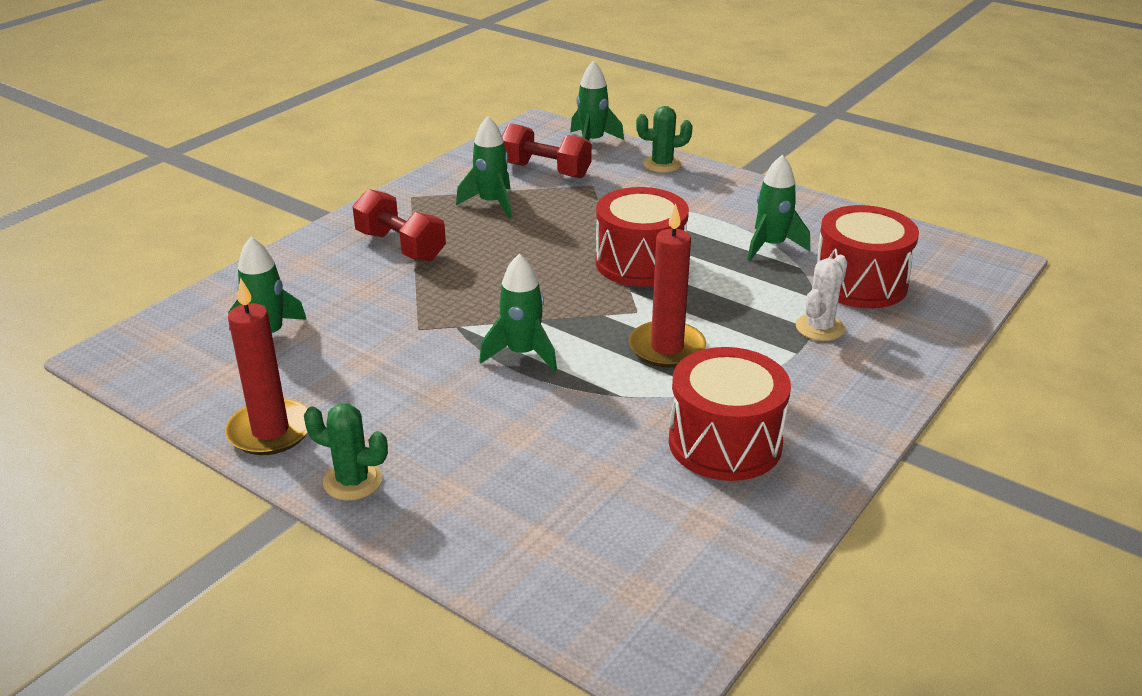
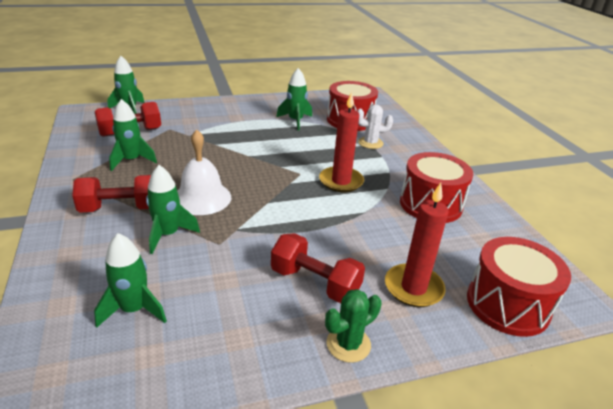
camera: 55 degrees left, 0 degrees up
red candle [225,278,308,455] -> red candle moved to [385,183,449,307]
green rocket [479,253,557,372] -> green rocket moved to [146,165,200,254]
red drum [596,187,689,287] -> red drum moved to [467,237,571,337]
green cactus [636,106,693,173] -> none
white cactus [796,255,848,341] -> white cactus turned 75 degrees counterclockwise [357,104,393,149]
none -> white bell [177,130,231,215]
none -> red dumbbell [271,233,365,303]

